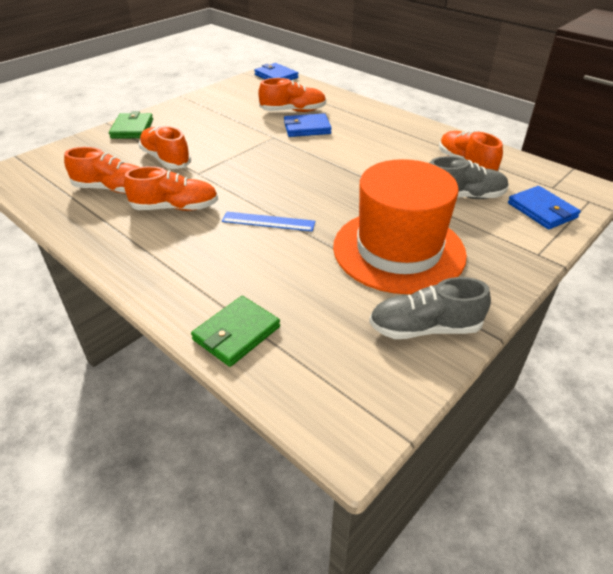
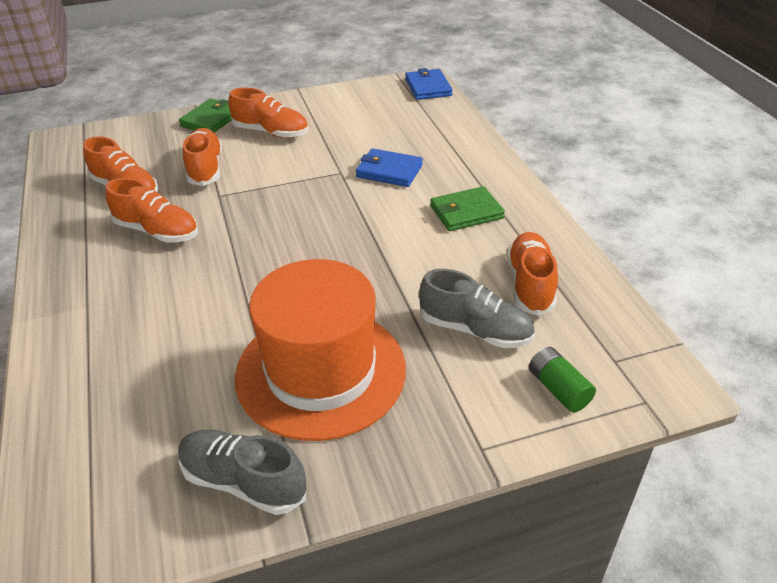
camera: 30 degrees right, 0 degrees up
green wallet [191,296,280,367] -> green wallet moved to [430,186,505,231]
blue ruler [222,212,315,231] -> none
orange shoe [258,78,326,112] -> orange shoe moved to [228,88,308,138]
blue wallet [508,186,581,229] -> green battery [529,347,596,412]

